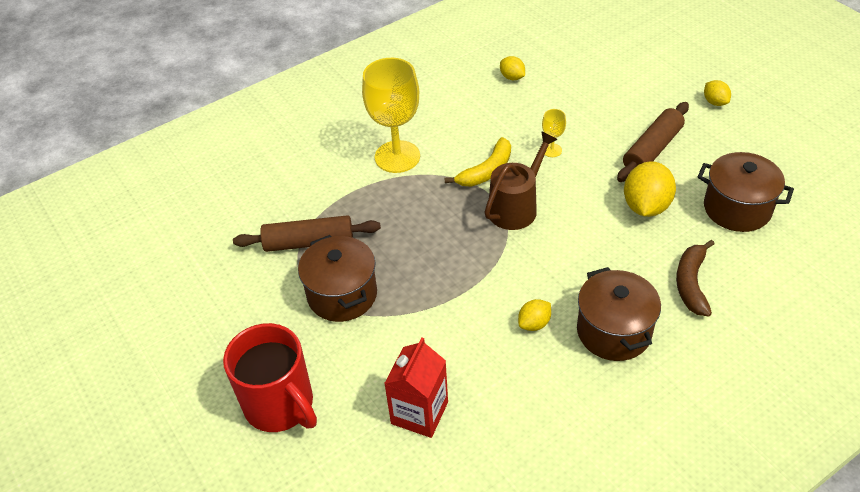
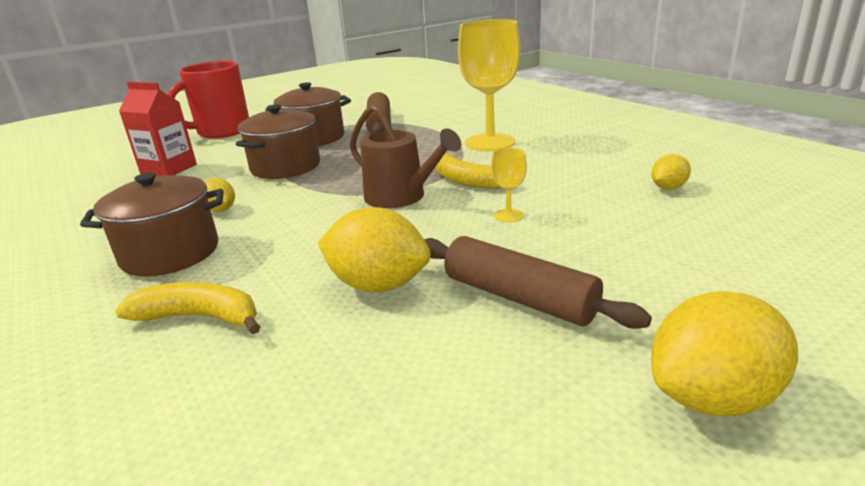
camera: 90 degrees right, 20 degrees down
brown banana [676,240,715,316] -> yellow banana [115,282,260,334]
brown pot [697,152,794,232] -> brown pot moved to [236,104,320,179]
yellow lemon [704,80,731,106] -> yellow lemon [651,291,798,416], size x1.86

